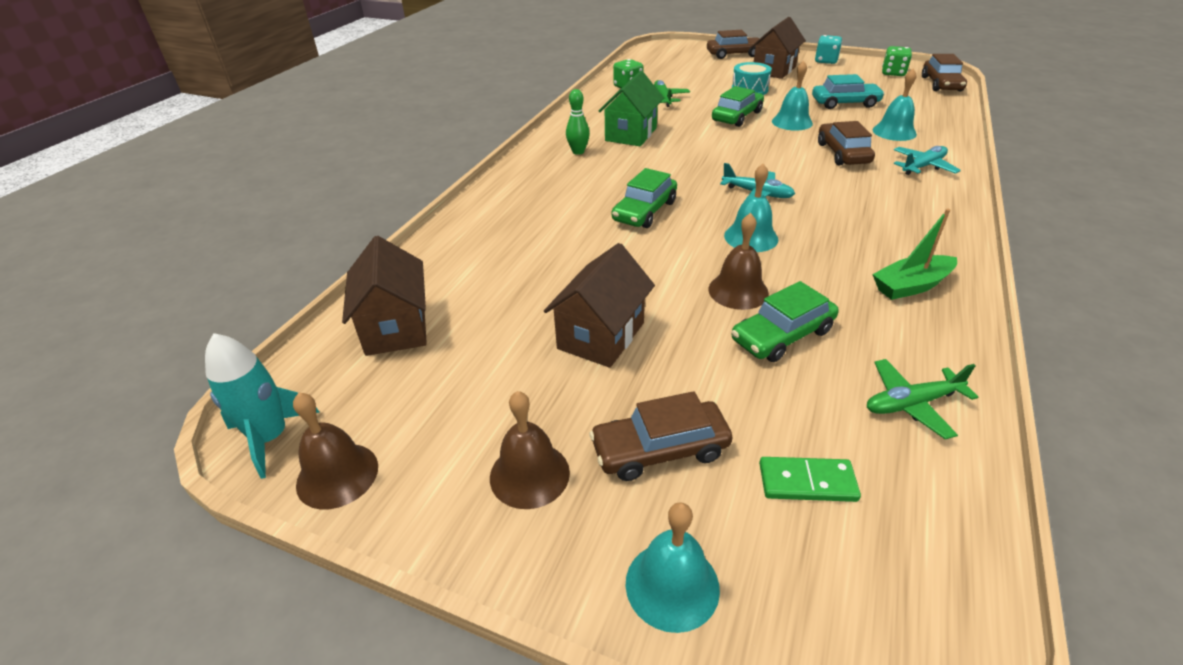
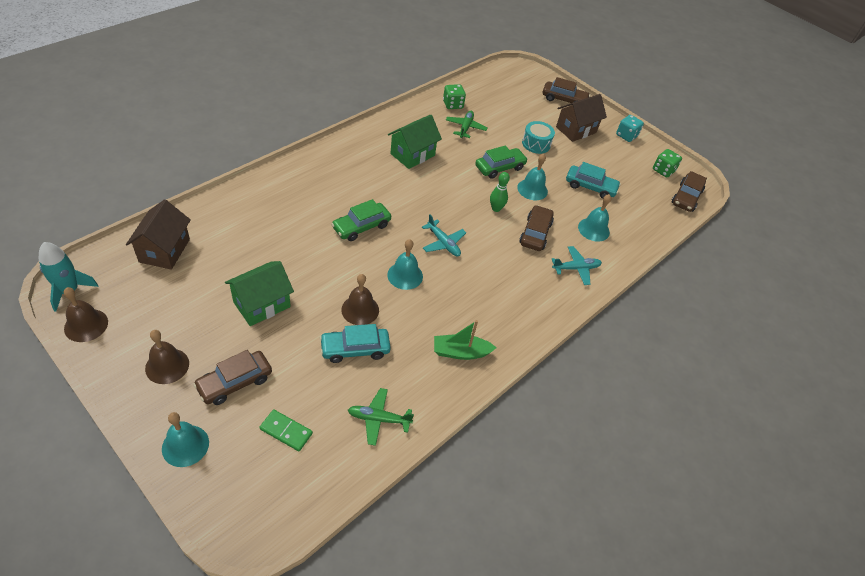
camera: 15 degrees right, 10 degrees up
brown house [544,243,655,368] -> green house [225,261,294,326]
green bowling pin [566,89,590,155] -> green bowling pin moved to [490,172,510,212]
brown car [589,391,733,481] -> brown car turned 45 degrees counterclockwise [193,350,272,405]
green car [732,281,839,362] -> turquoise car [320,324,391,363]

